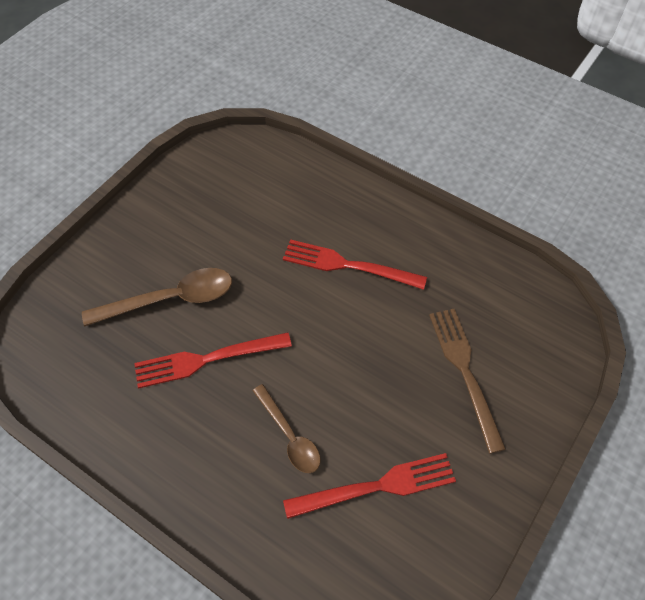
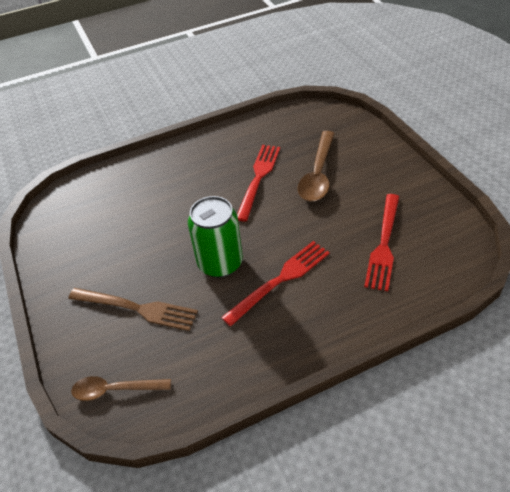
camera: 125 degrees right, 10 degrees down
brown spoon [252,384,320,473] -> brown spoon moved to [71,376,171,401]
red fork [283,453,456,519] -> red fork moved to [364,194,399,291]
none -> green can [188,196,243,278]

